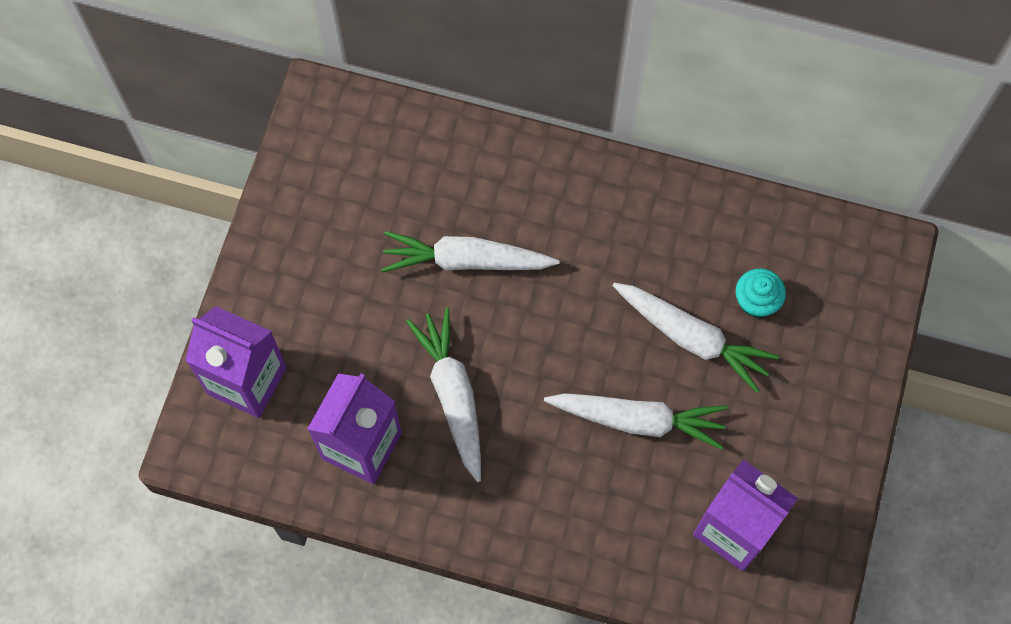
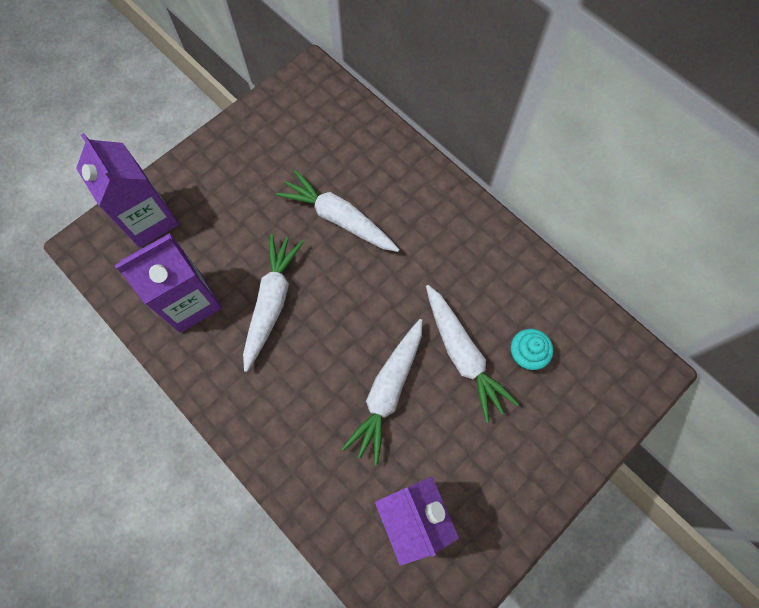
camera: 30 degrees right, 0 degrees up
white carrot [544,393,728,449] -> white carrot turned 75 degrees clockwise [342,319,422,465]

